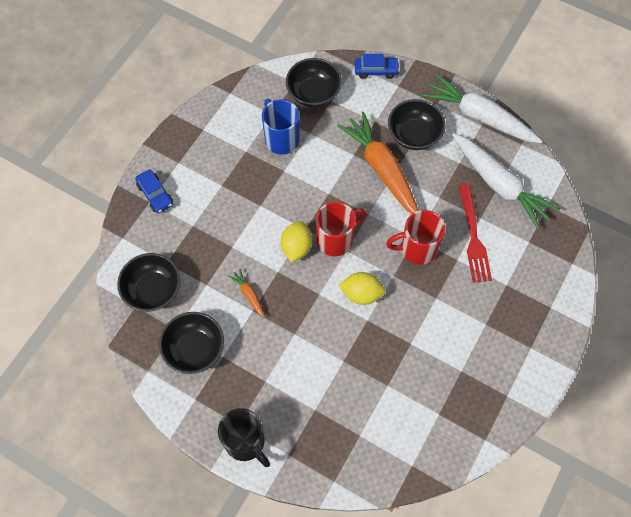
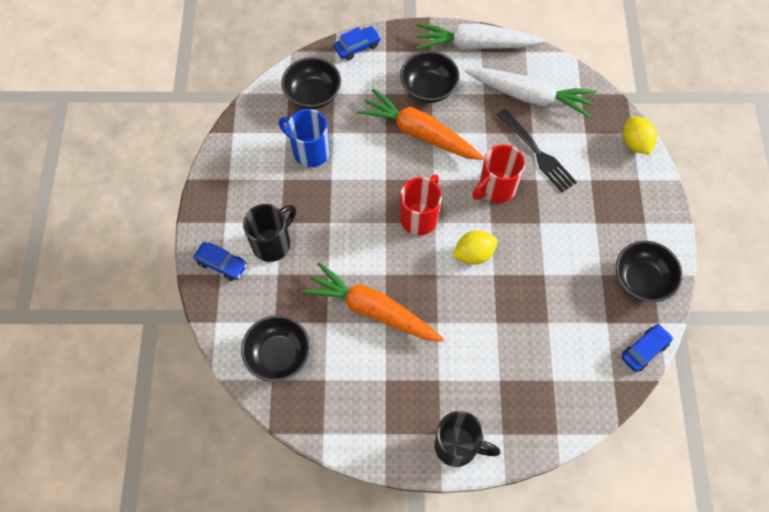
camera: 30 degrees left, 0 degrees up
black bowl [159,312,224,374] -> black bowl moved to [616,241,683,302]
orange carrot [228,269,265,317] -> orange carrot [302,262,444,342], size x2.41
yellow lemon [281,221,312,263] -> yellow lemon moved to [623,116,657,155]
red fork [459,184,492,283] -> black fork [497,109,577,193]
none -> black mug [243,204,296,262]
none -> blue car [621,324,673,372]

